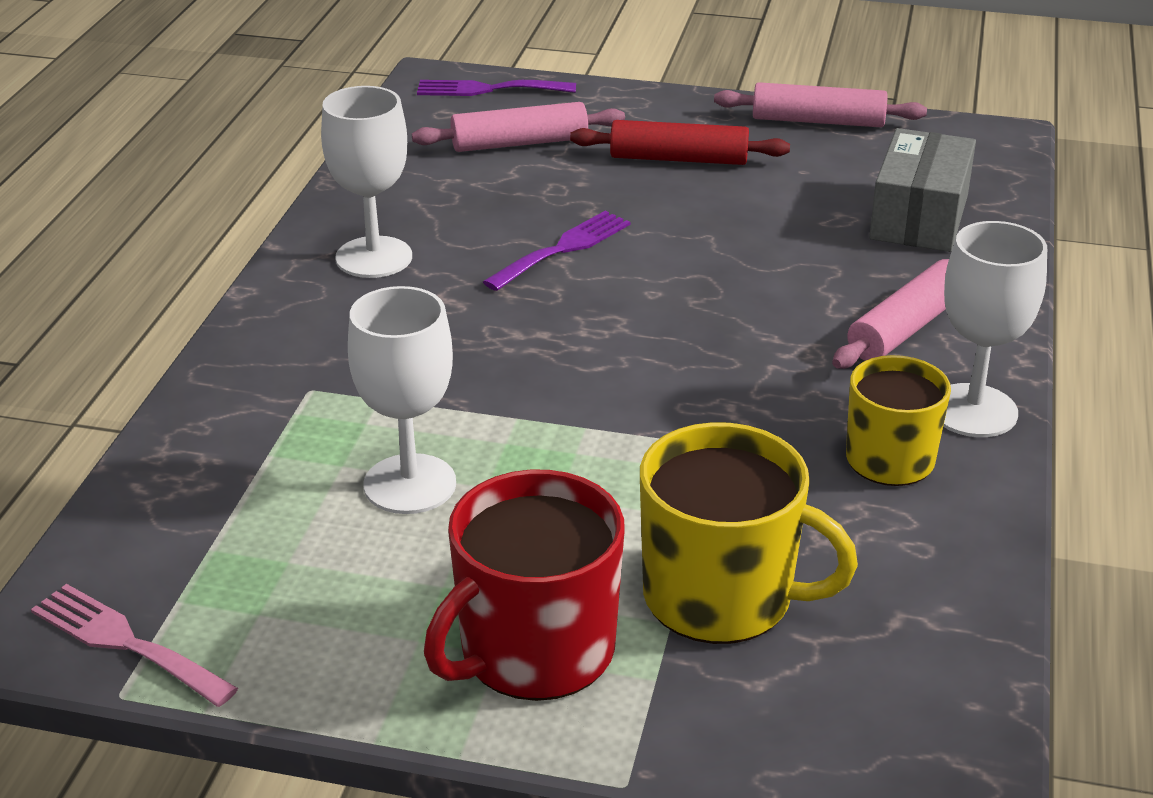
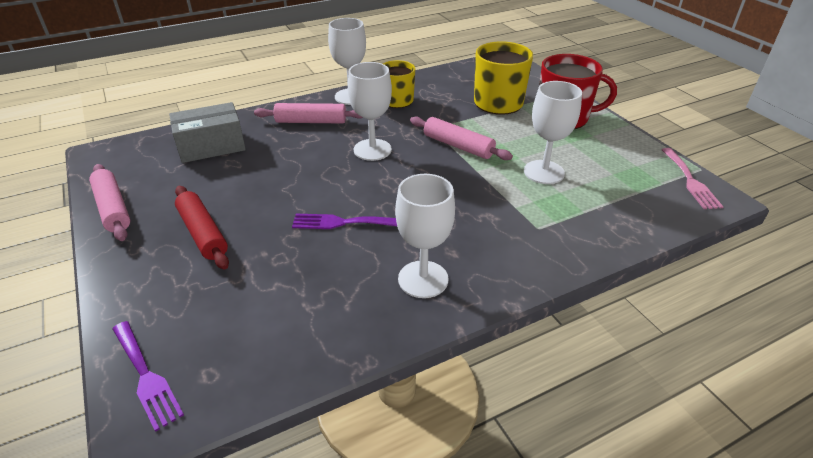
camera: 130 degrees left, 5 degrees up
pink rolling pin [412,102,625,152] -> pink rolling pin moved to [410,117,513,160]
none -> white goblet [348,62,392,161]

